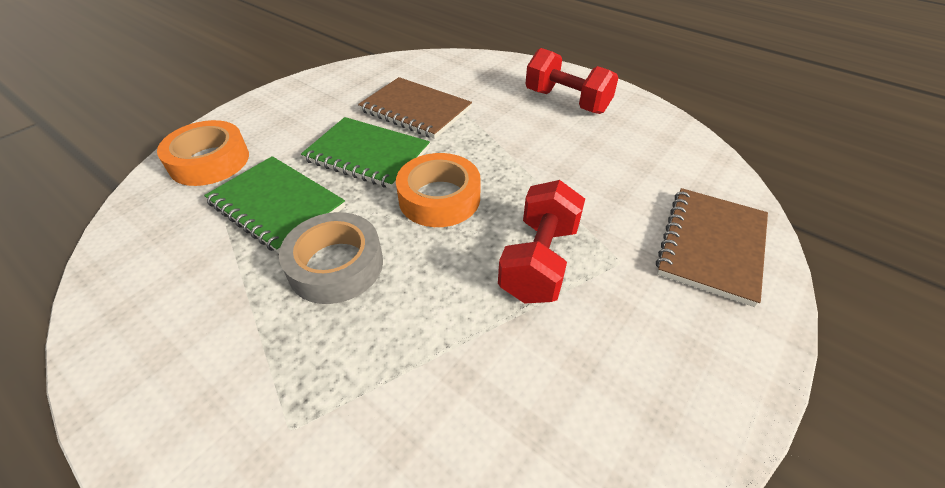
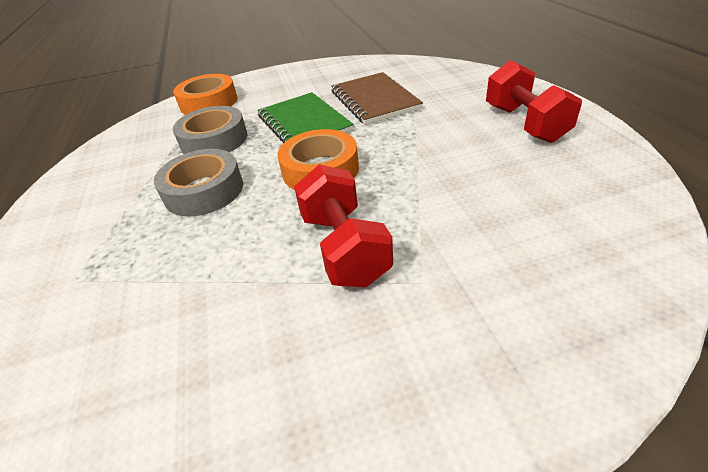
camera: 40 degrees right, 5 degrees down
green notebook [204,156,345,253] -> grey tape [173,106,247,154]
red dumbbell [498,180,585,303] -> red dumbbell turned 75 degrees counterclockwise [294,164,393,287]
brown notebook [656,188,768,307] -> none

